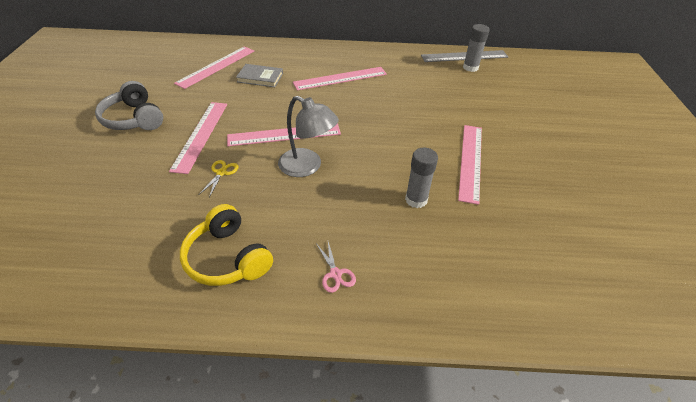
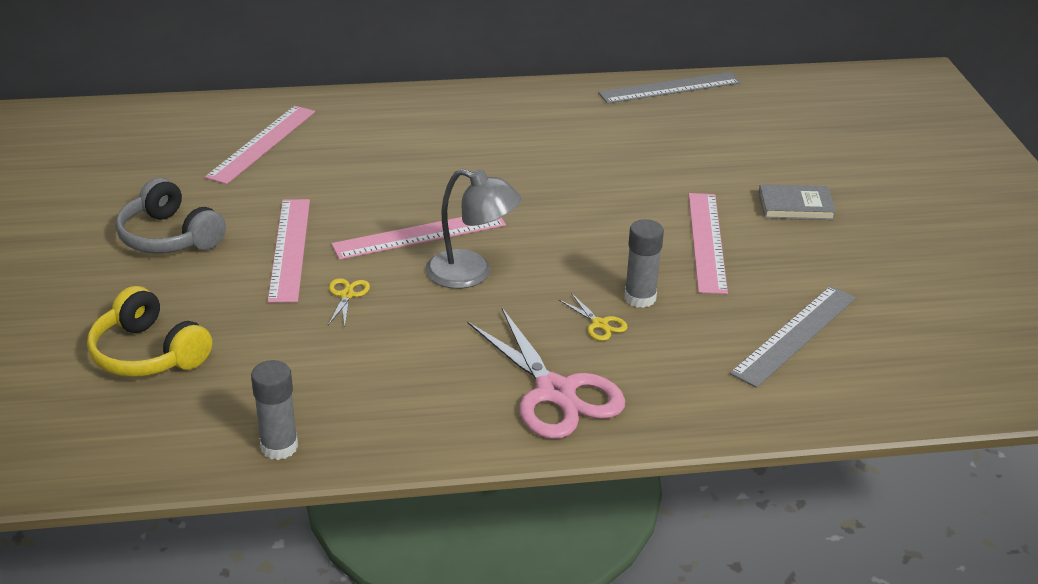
camera: 10 degrees left, 10 degrees down
yellow headphones [180,204,273,286] -> yellow headphones moved to [87,286,212,377]
grey book [236,64,283,87] -> grey book moved to [759,184,836,220]
pink ruler [293,67,387,90] -> none
pink scissors [317,242,356,293] -> pink scissors [467,308,625,439], size x2.39
grey glue stick [463,24,490,72] -> grey glue stick moved to [251,360,298,460]
none -> yellow scissors [559,293,628,341]
none -> grey ruler [730,286,856,388]

